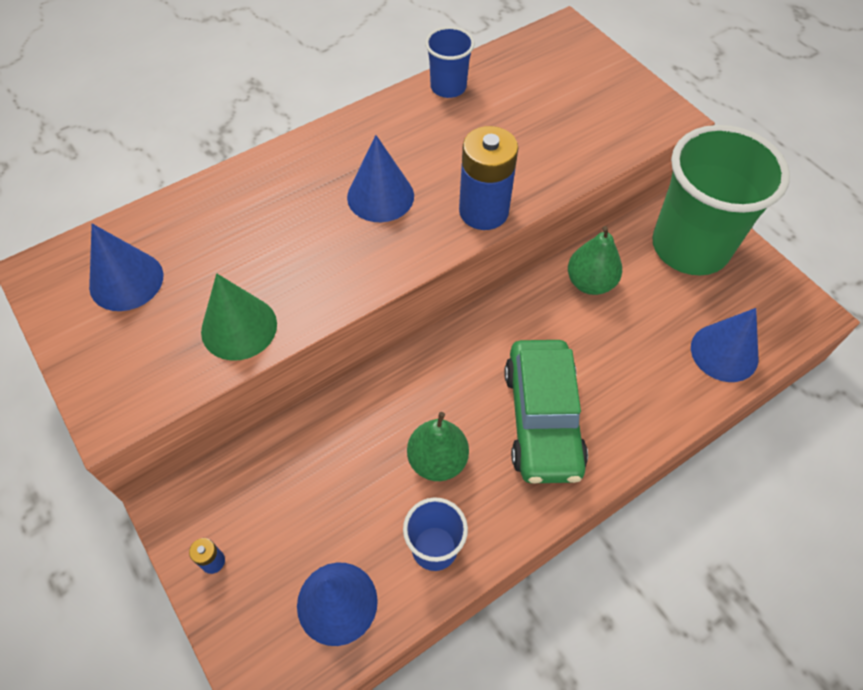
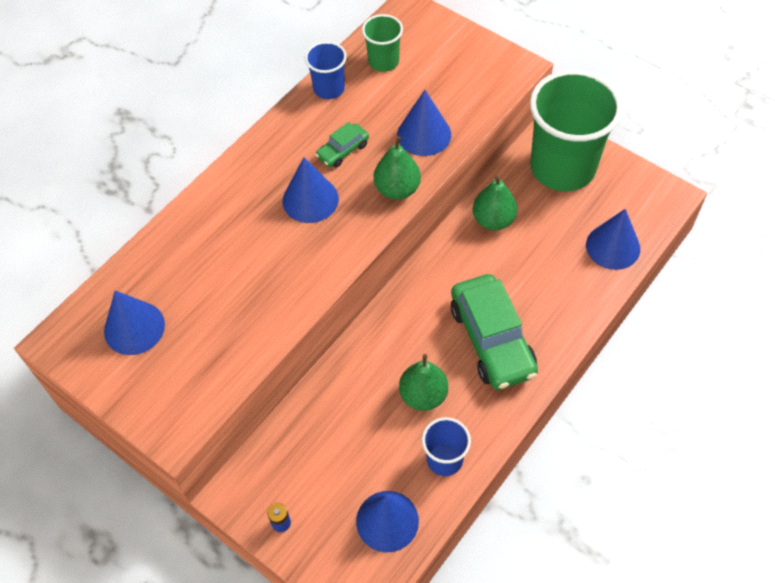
camera: 15 degrees left, 0 degrees up
green cone [201,273,277,361] -> none
blue battery [459,126,518,230] -> green pear [374,136,421,200]
none -> green car [315,122,369,168]
none -> green cup [362,14,403,72]
none -> blue cone [397,90,451,156]

